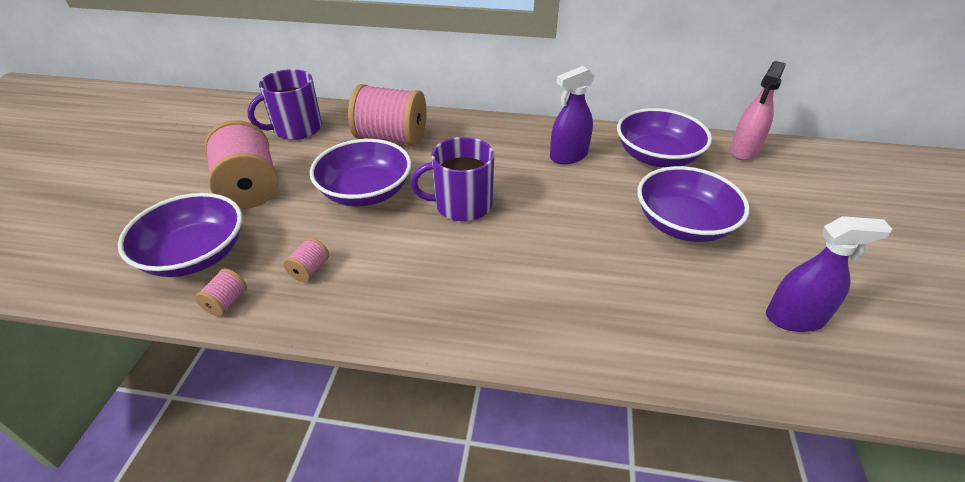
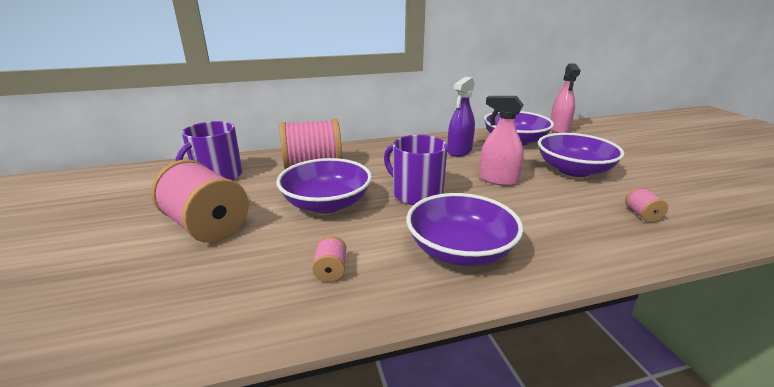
camera: 25 degrees left, 15 degrees down
purple bowl [118,193,242,277] -> purple bowl moved to [406,193,523,266]
pink spool [195,269,247,316] -> pink spool moved to [625,187,668,222]
purple mug [410,137,494,222] -> purple mug turned 75 degrees clockwise [384,135,448,205]
purple spray bottle [766,216,892,332] -> none
none -> pink spray bottle [479,96,524,186]

